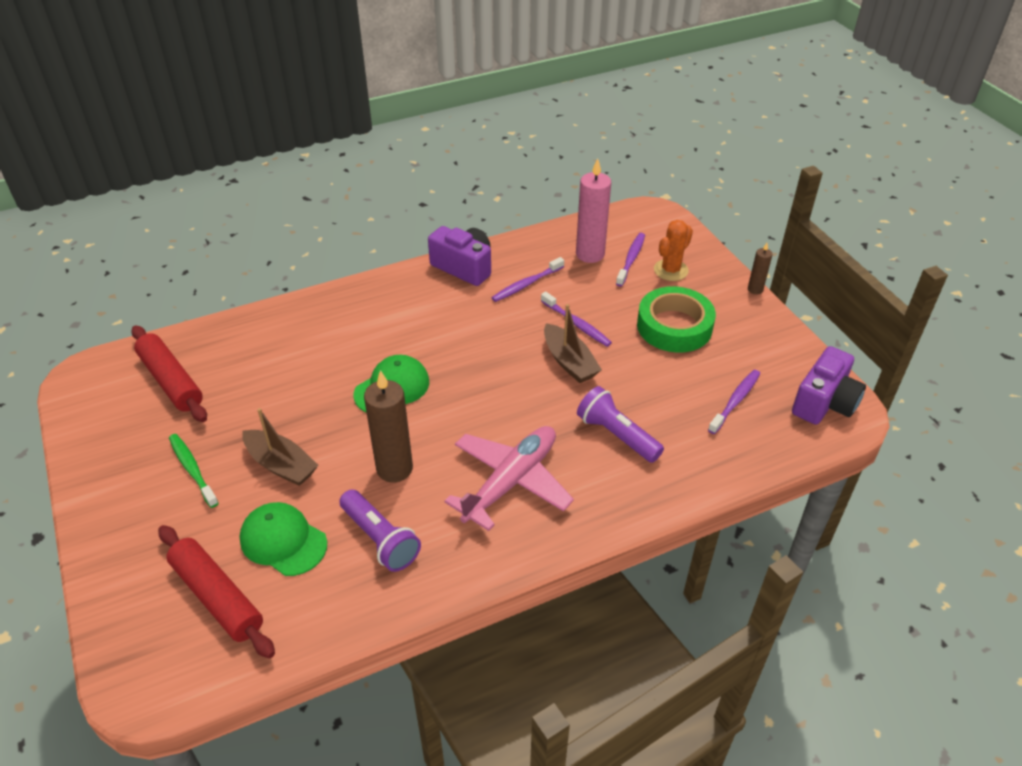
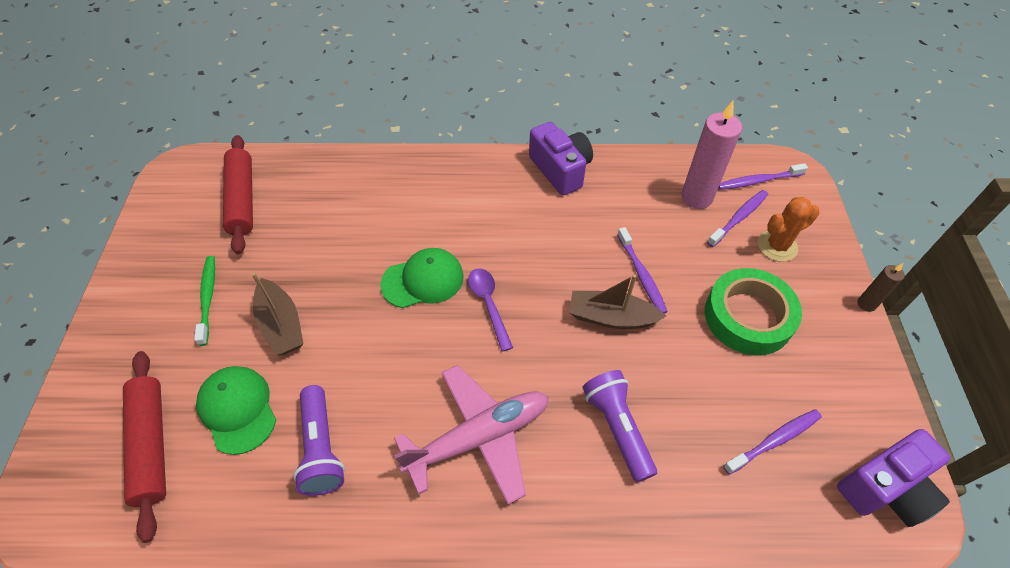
camera: 25 degrees right, 10 degrees up
brown candle [364,370,413,482] -> none
purple toothbrush [491,257,564,302] -> purple toothbrush moved to [718,163,808,190]
brown boat [544,304,602,383] -> brown boat turned 105 degrees clockwise [569,274,666,329]
none -> purple spoon [468,268,513,352]

